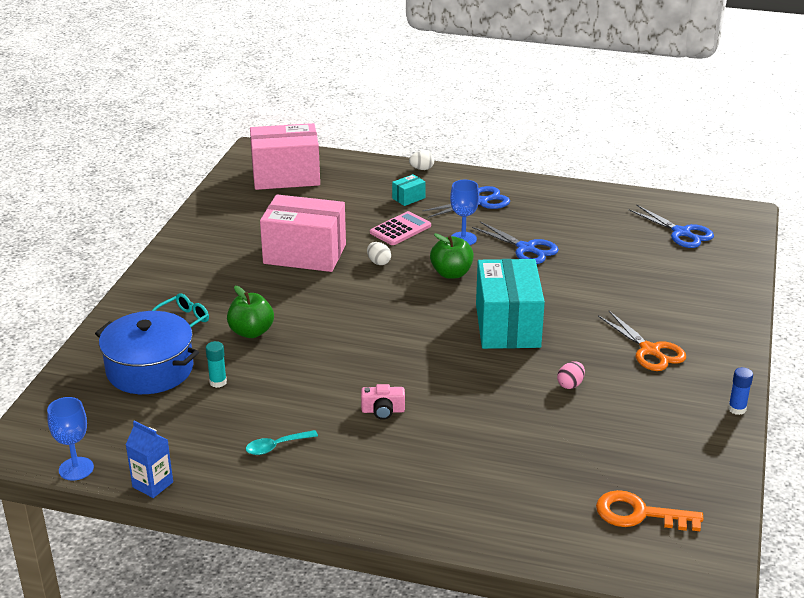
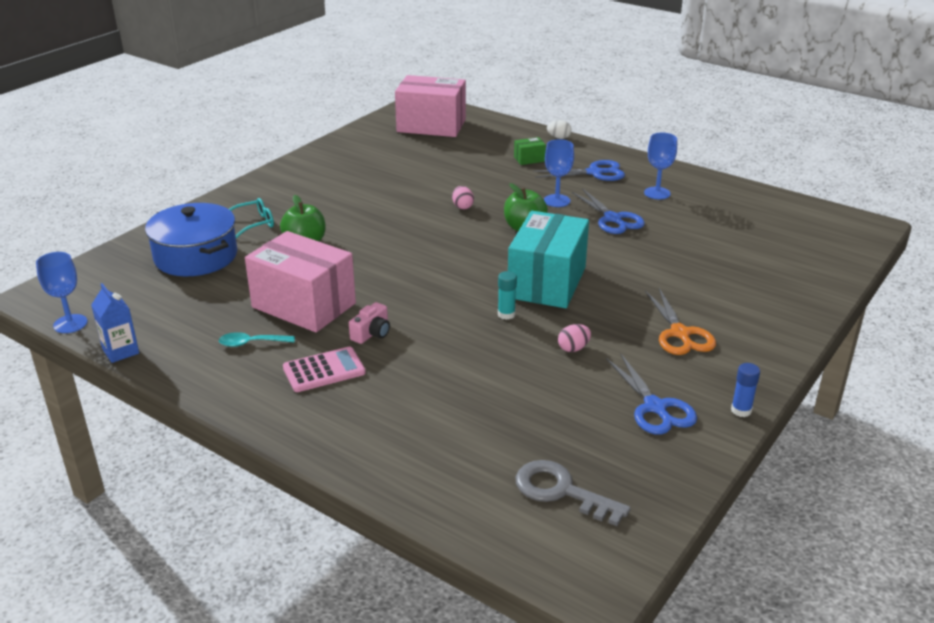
camera: 20 degrees right, 0 degrees up
turquoise glue stick [206,341,227,388] -> turquoise glue stick moved to [498,271,517,320]
pink box [260,194,346,272] -> pink box moved to [245,231,356,333]
pink camera [361,384,405,420] -> pink camera turned 75 degrees counterclockwise [349,302,390,344]
white egg [367,242,391,265] -> pink egg [452,186,474,209]
pink calculator [370,211,431,245] -> pink calculator moved to [283,347,366,392]
turquoise box [392,174,426,206] -> green box [514,137,546,165]
orange key [596,490,703,531] -> grey key [515,460,631,526]
blue scissors [629,204,714,248] -> blue scissors moved to [606,353,697,435]
none -> blue goblet [644,133,677,199]

